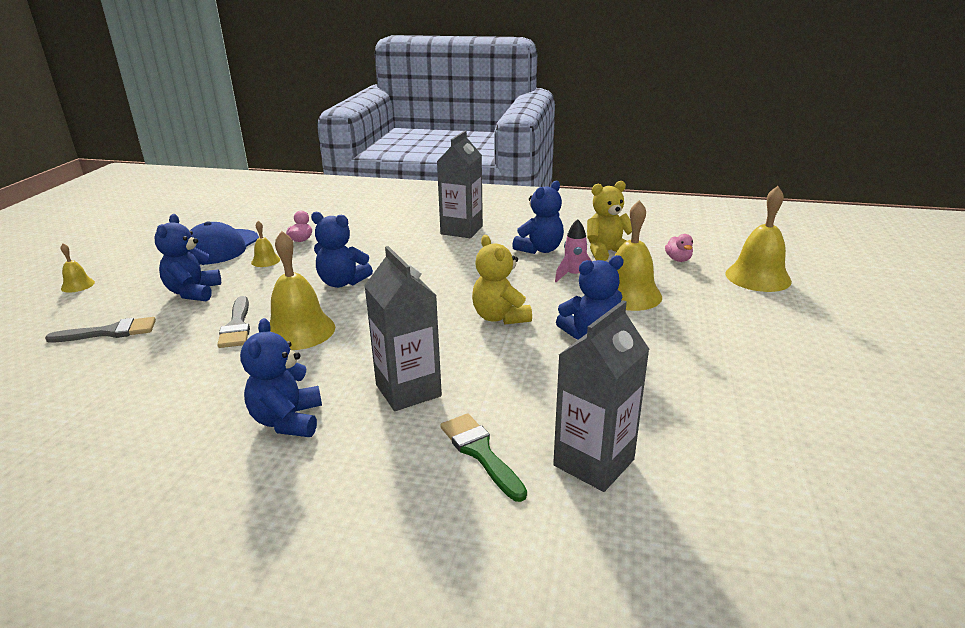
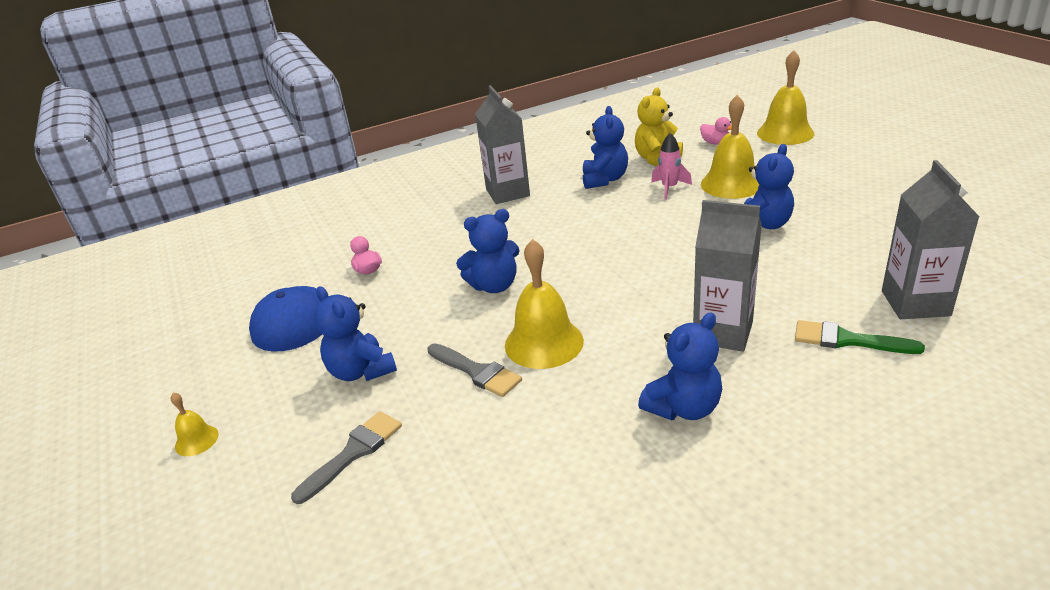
camera: 35 degrees left, 5 degrees up
blue teddy bear [240,318,322,437] -> blue teddy bear turned 90 degrees counterclockwise [638,312,722,420]
yellow bell [251,221,280,267] -> none
yellow teddy bear [472,235,532,325] -> none

